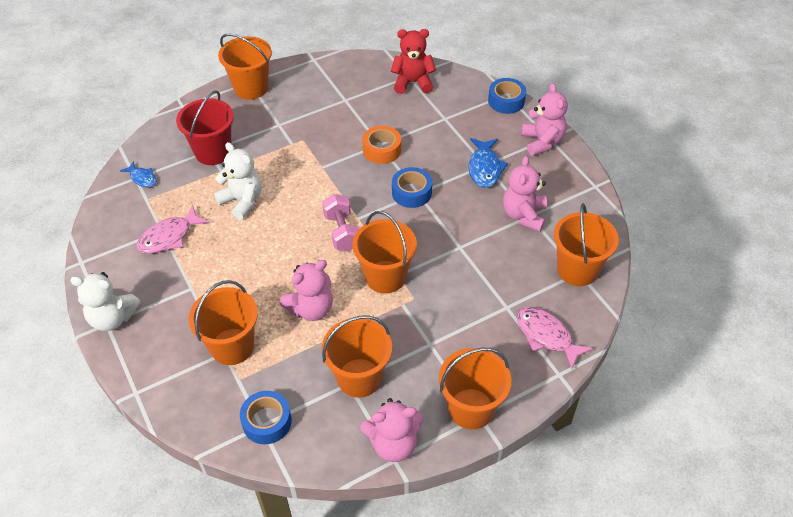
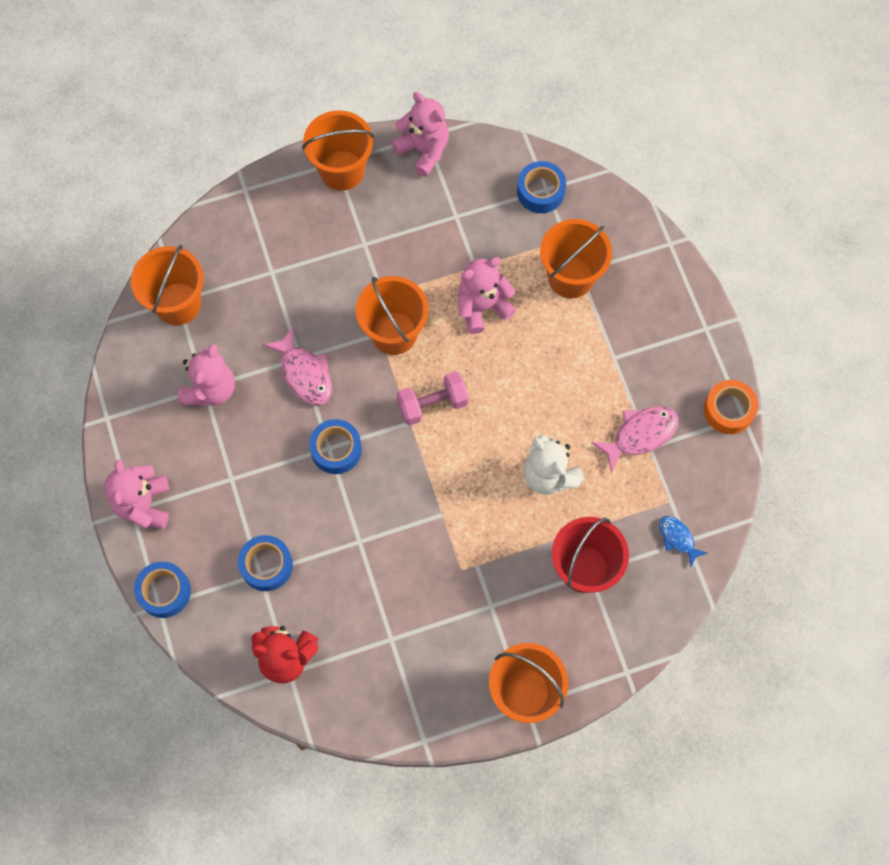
camera: 170 degrees left, 20 degrees up
white teddy bear [70,272,141,331] -> none
pink dumbbell [322,194,359,251] -> pink dumbbell turned 75 degrees clockwise [397,371,469,426]
orange bucket [322,315,392,398] -> none
pink teddy bear [360,398,423,462] -> pink teddy bear turned 45 degrees clockwise [391,92,449,177]
orange tape [362,126,401,164] -> orange tape moved to [704,380,758,434]
blue fish [469,138,508,188] -> none
pink fish [517,307,593,369] -> pink fish moved to [263,326,332,406]
none -> blue tape [238,535,293,591]

